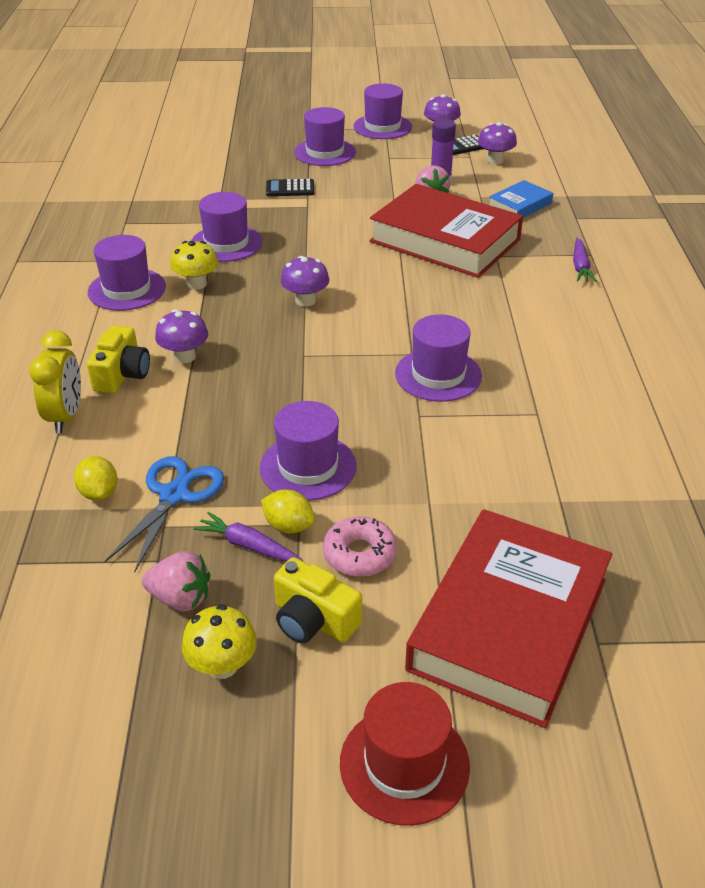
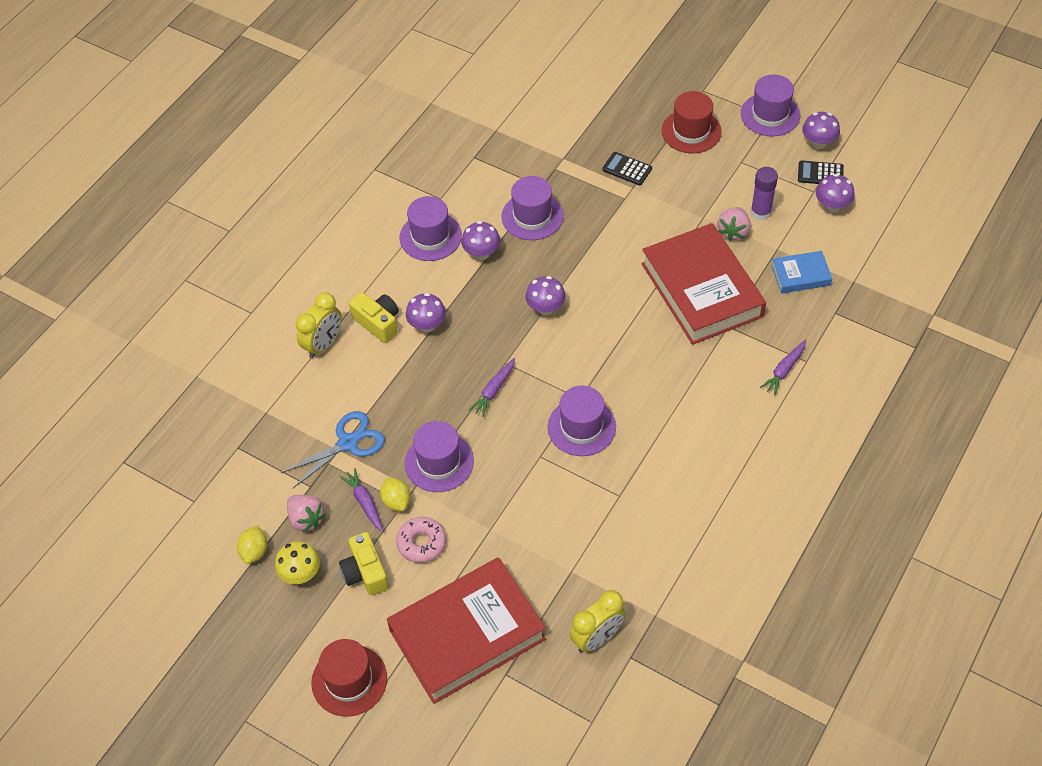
camera: 35 degrees right, 15 degrees up
yellow lemon [74,456,117,501] -> yellow lemon moved to [237,525,267,564]
yellow camera [87,326,150,394] -> yellow camera turned 90 degrees counterclockwise [349,292,399,343]
yellow mushroom [170,241,218,290] -> purple mushroom [461,221,500,260]
purple hat [294,107,356,166] -> red hat [662,91,722,153]
none -> purple carrot [468,358,515,417]
none -> yellow clock [570,590,626,653]

